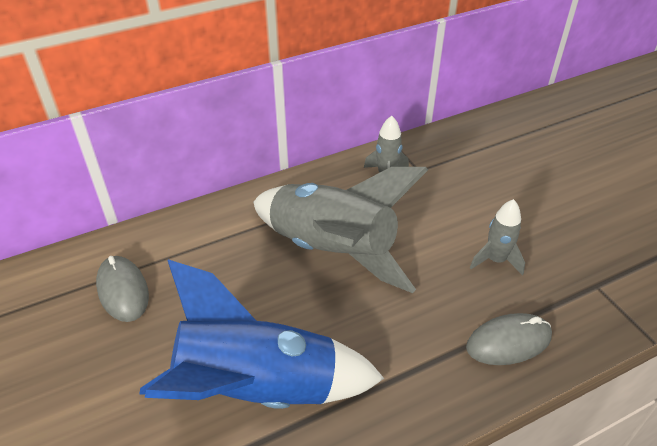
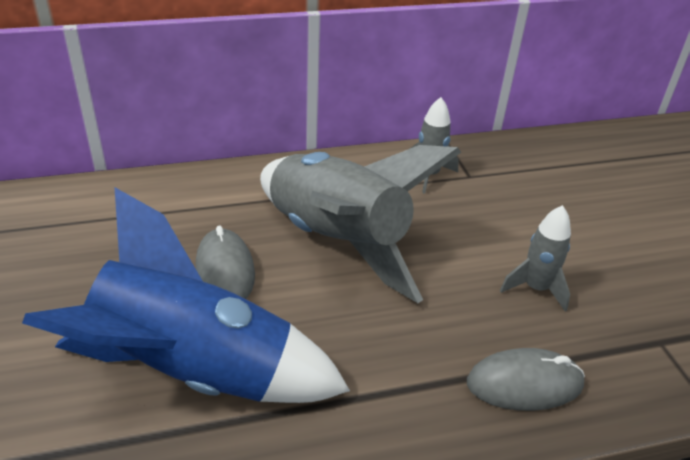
camera: 10 degrees right, 5 degrees down
grey mouse [96,256,149,322] -> grey mouse moved to [196,225,255,299]

